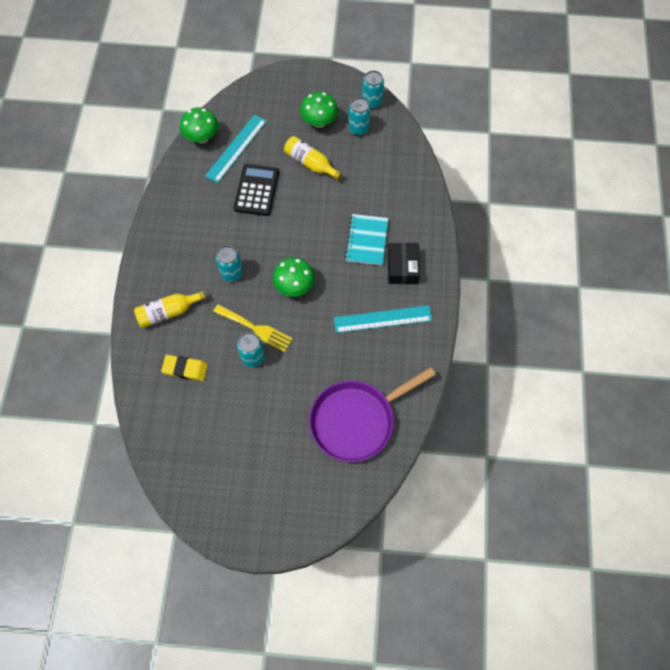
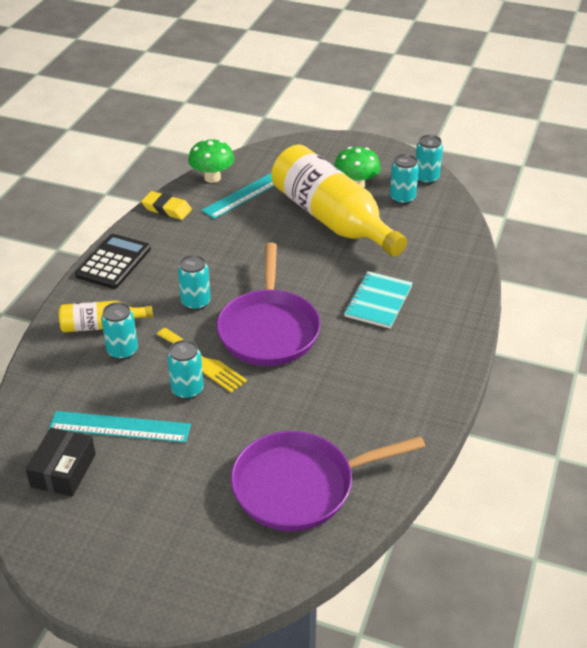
camera: 15 degrees right, 25 degrees down
yellow eraser [161,355,208,381] -> yellow eraser moved to [141,191,192,220]
black calculator [234,164,279,216] -> black calculator moved to [75,234,151,289]
green mushroom [273,257,315,297] -> purple pan [217,243,321,366]
yellow bottle [284,136,342,180] -> yellow bottle [271,145,407,257], size x2.10
turquoise ruler [334,305,432,333] -> turquoise ruler moved to [49,411,191,443]
black box [388,243,420,284] -> black box moved to [26,427,96,497]
none -> turquoise can [101,302,138,360]

